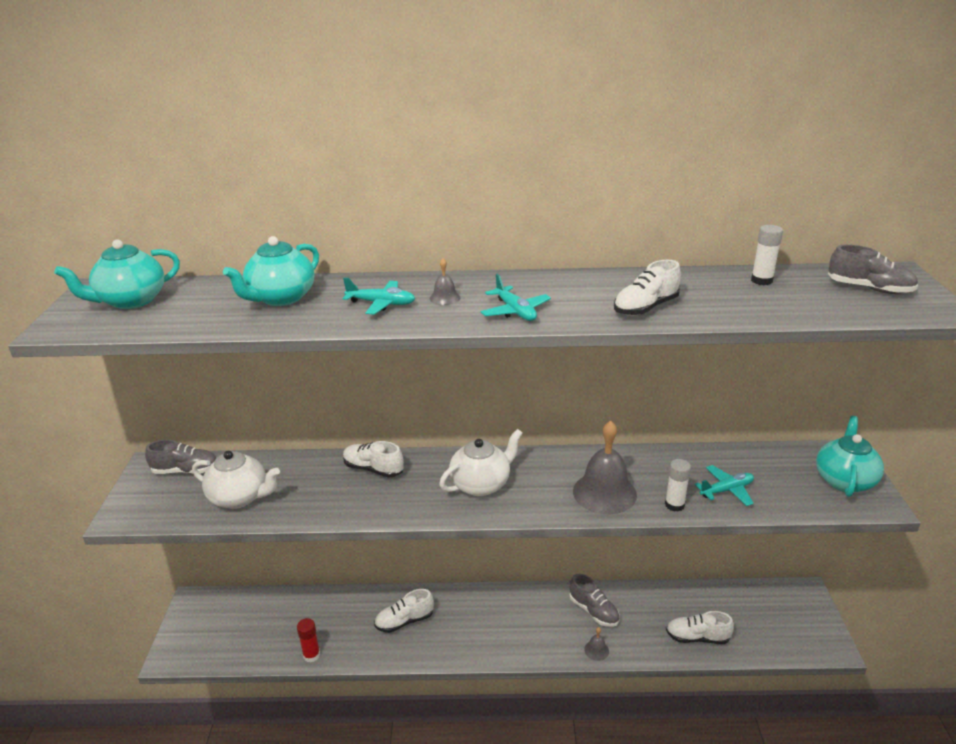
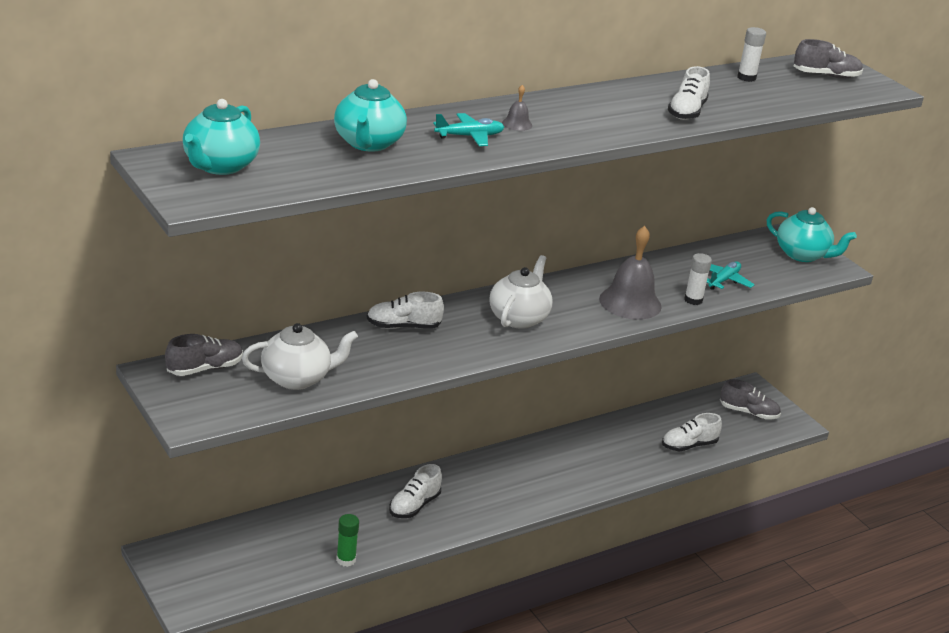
camera: 35 degrees left, 0 degrees up
red glue stick [297,618,320,662] -> green glue stick [336,514,359,567]
turquoise plane [481,274,551,321] -> none
grey shoe [569,574,619,627] -> grey shoe moved to [720,379,781,419]
grey bell [584,627,609,661] -> none
turquoise teapot [816,416,884,497] -> turquoise teapot turned 135 degrees clockwise [767,207,857,262]

